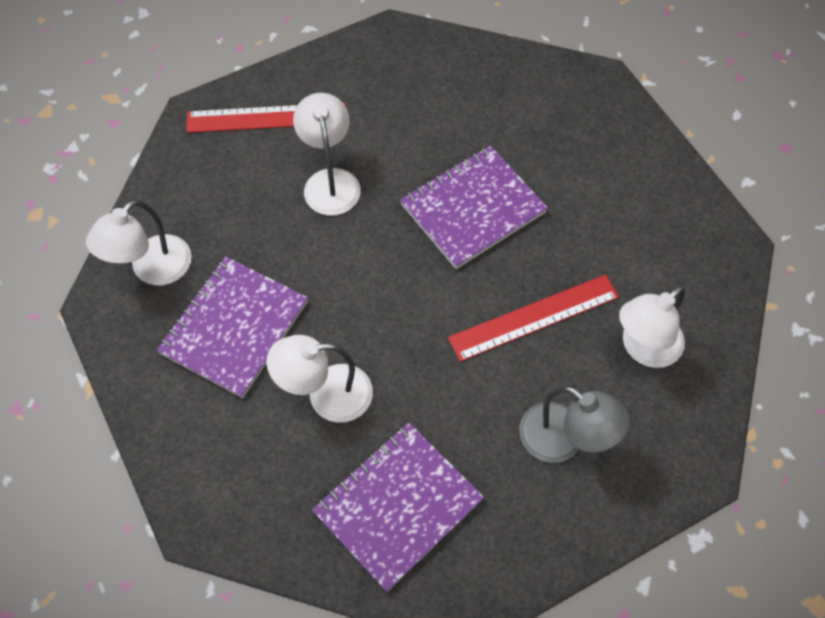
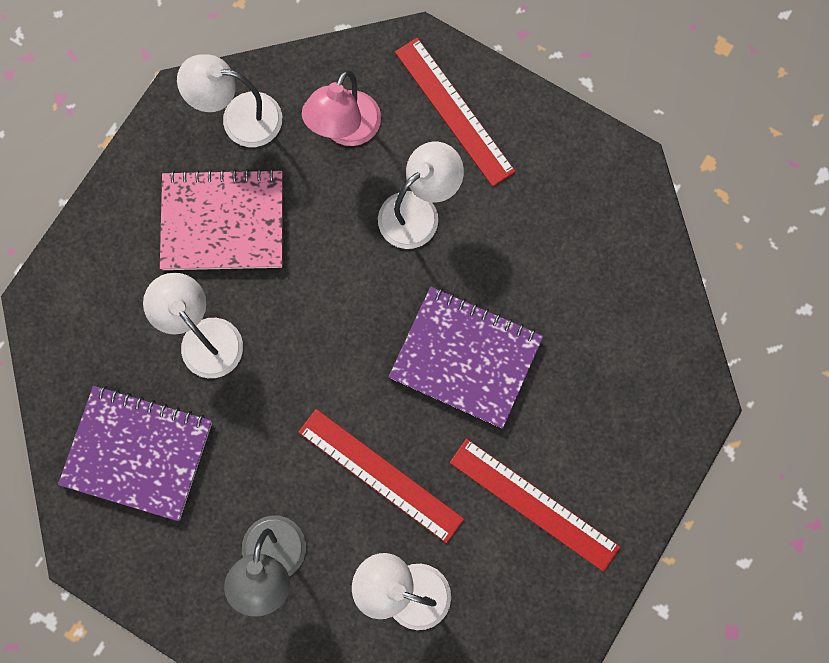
camera: 60 degrees right, 15 degrees up
purple notebook [156,256,308,398] -> pink notebook [160,168,283,270]
none -> pink lamp [302,70,381,146]
none -> red ruler [449,439,620,572]

